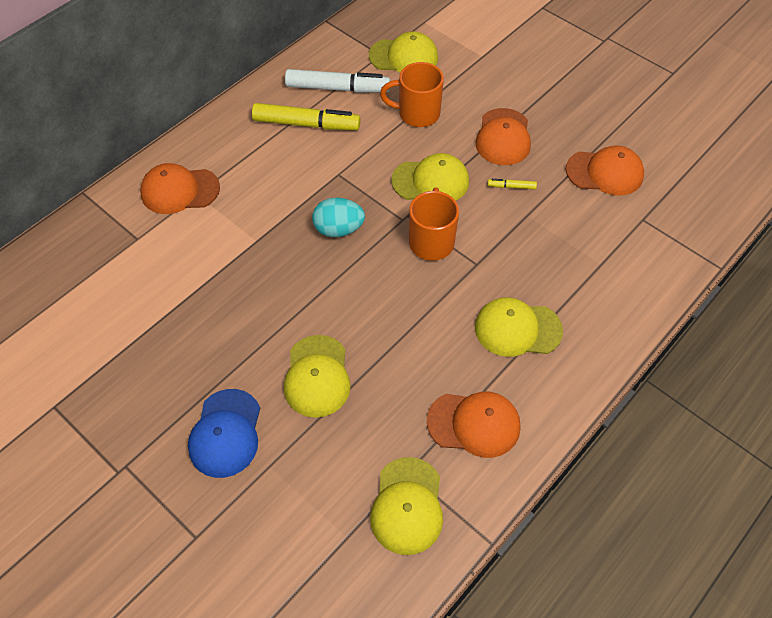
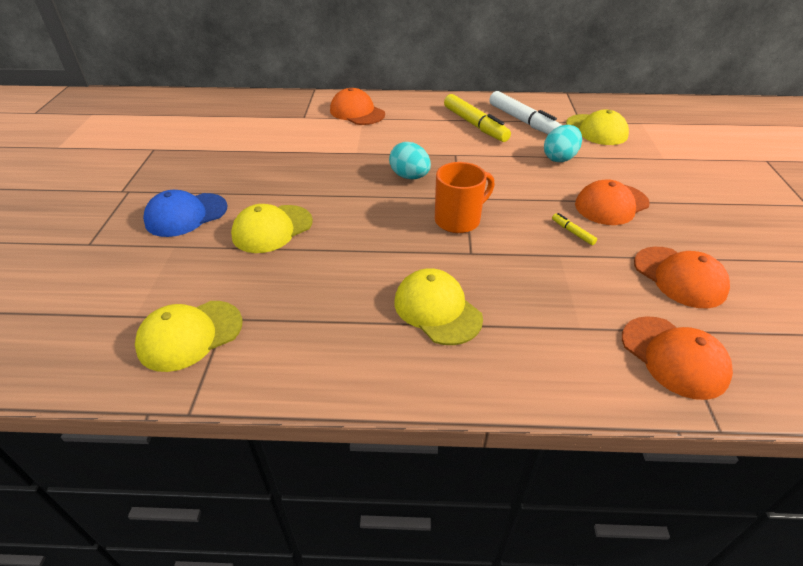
camera: 50 degrees right, 15 degrees down
orange mug [380,62,444,127] -> turquoise egg [544,125,582,162]
yellow cap [391,153,469,201] -> none
orange cap [427,392,520,458] -> orange cap moved to [622,316,733,400]

